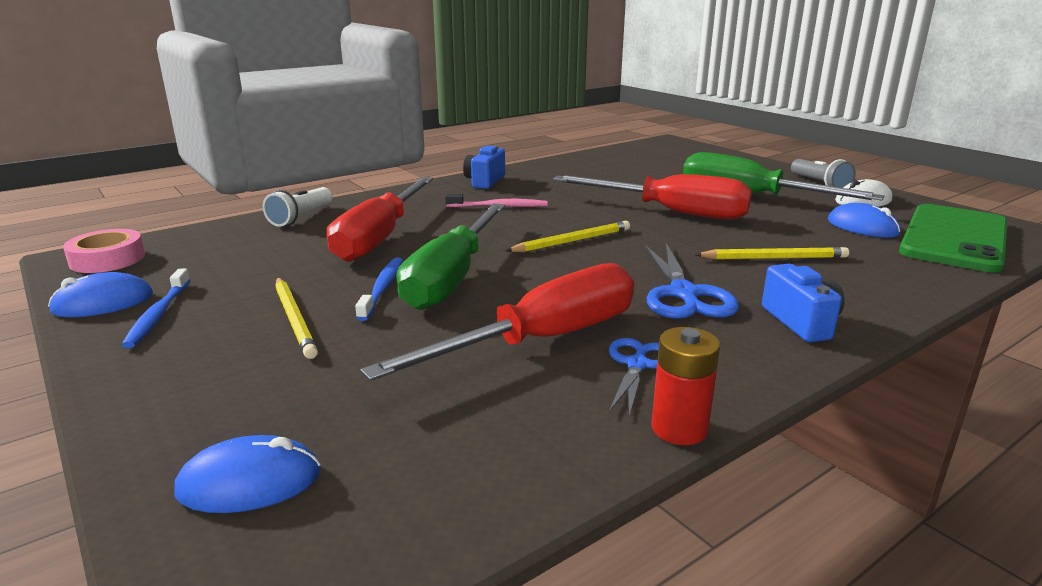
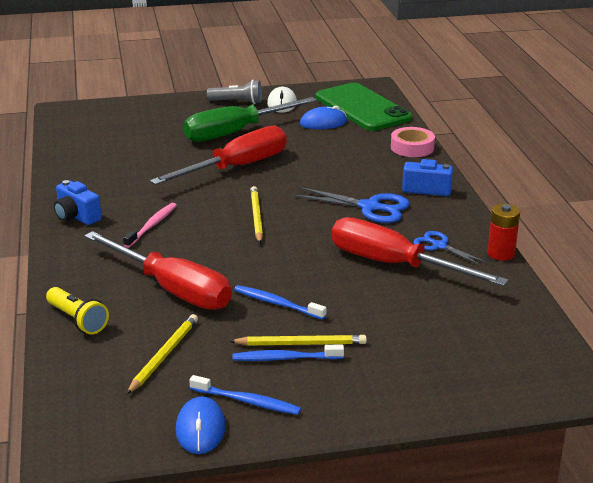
camera: 65 degrees left, 5 degrees up
pink tape [63,229,145,273] -> pink tape moved to [391,127,435,157]
blue mouse [174,435,321,513] -> none
white flashlight [263,187,332,227] -> yellow flashlight [46,287,109,335]
red screwdriver [360,263,634,381] -> red screwdriver turned 45 degrees counterclockwise [331,217,509,286]
green screwdriver [397,203,505,310] -> none
yellow pencil [695,247,849,260] -> yellow pencil moved to [127,314,198,394]
none -> blue toothbrush [233,344,344,361]

